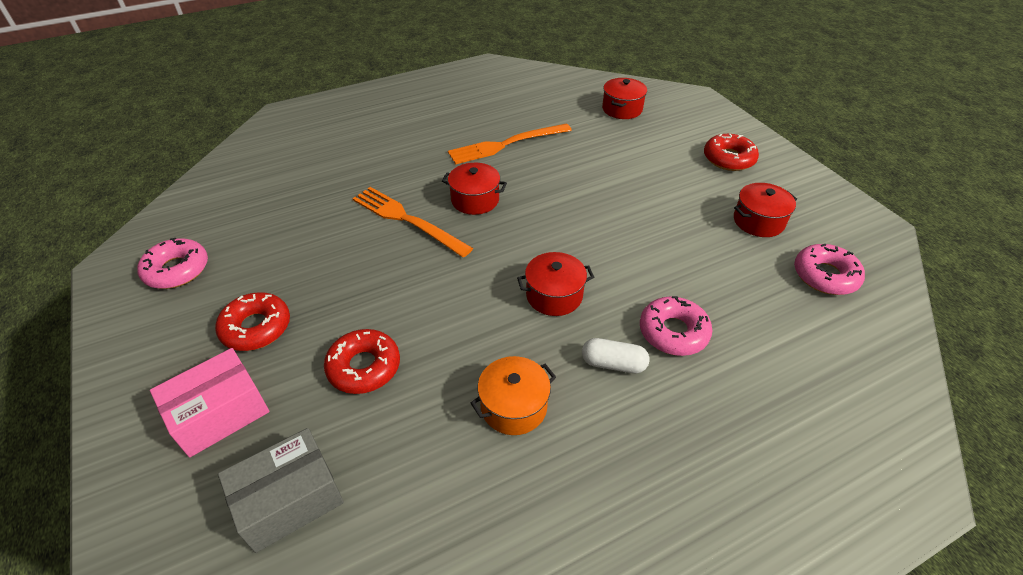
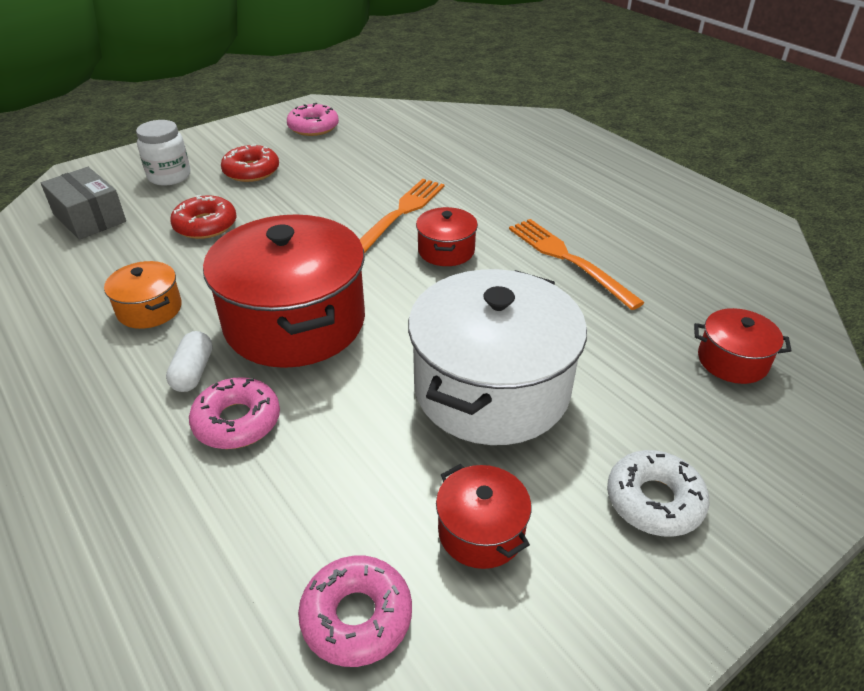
camera: 80 degrees right, 5 degrees down
pink box [150,348,270,458] -> white jar [136,120,190,186]
red pot [517,252,594,316] -> red pot [203,214,365,368], size x2.18
red donut [704,134,759,171] -> white donut [607,450,709,537]
none -> white pot [408,269,587,445]

